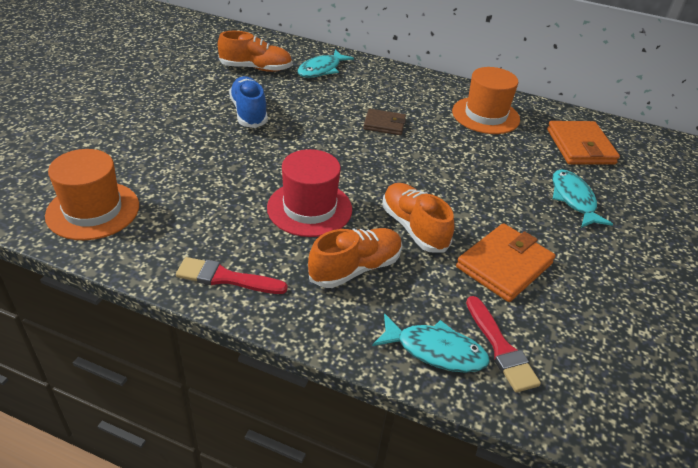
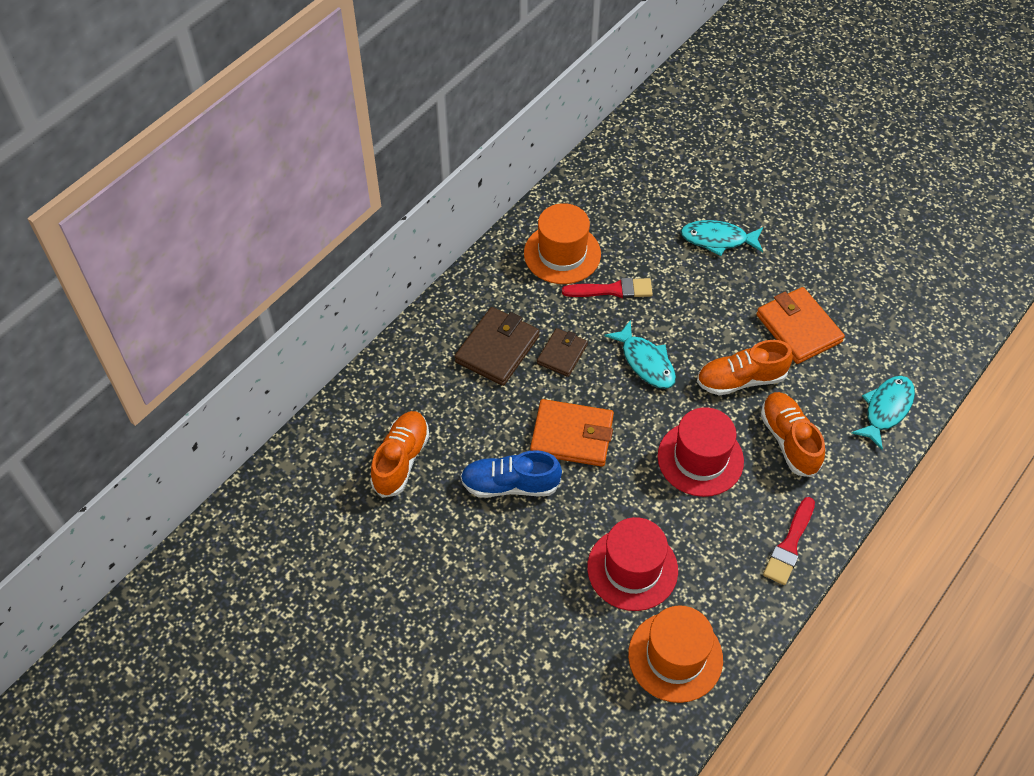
camera: 70 degrees left, 15 degrees up
turquoise fish [297,49,354,78] -> turquoise fish moved to [604,320,676,389]
red brush [466,296,541,393] -> red brush moved to [562,278,653,298]
orange wallet [547,121,620,164] -> orange wallet moved to [530,399,614,467]
none -> brown wallet [454,307,540,386]
none -> red hat [587,517,678,611]

